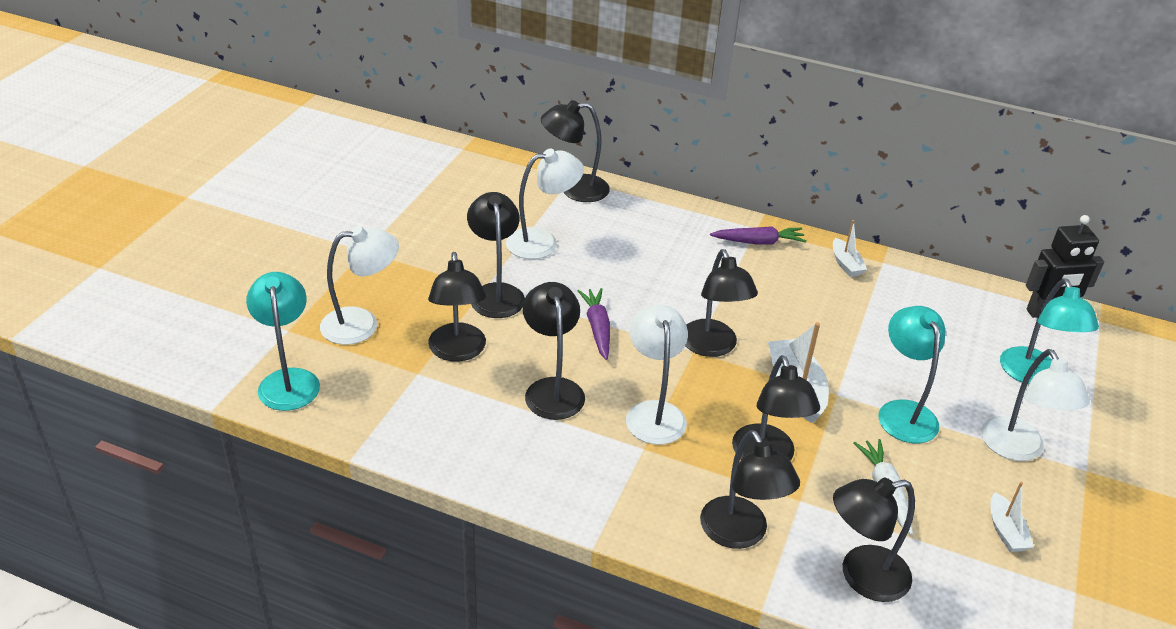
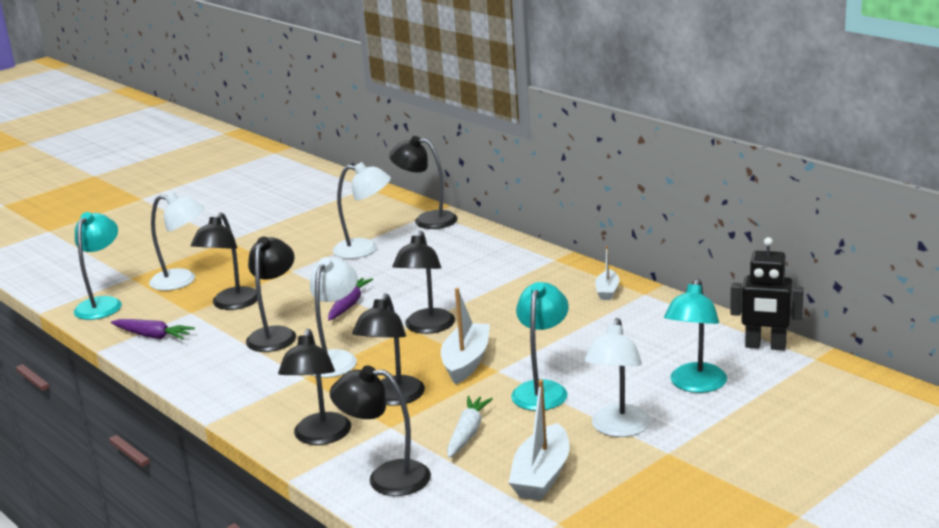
camera: 30 degrees right, 15 degrees down
black lamp [467,192,525,318] -> none
purple carrot [710,226,806,245] -> purple carrot moved to [111,319,195,339]
white boat [991,482,1034,552] -> white boat [509,380,570,500], size x1.71

